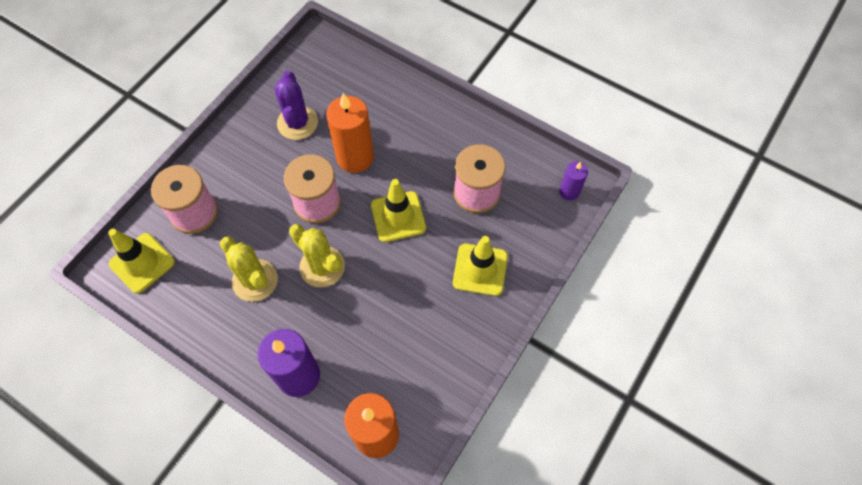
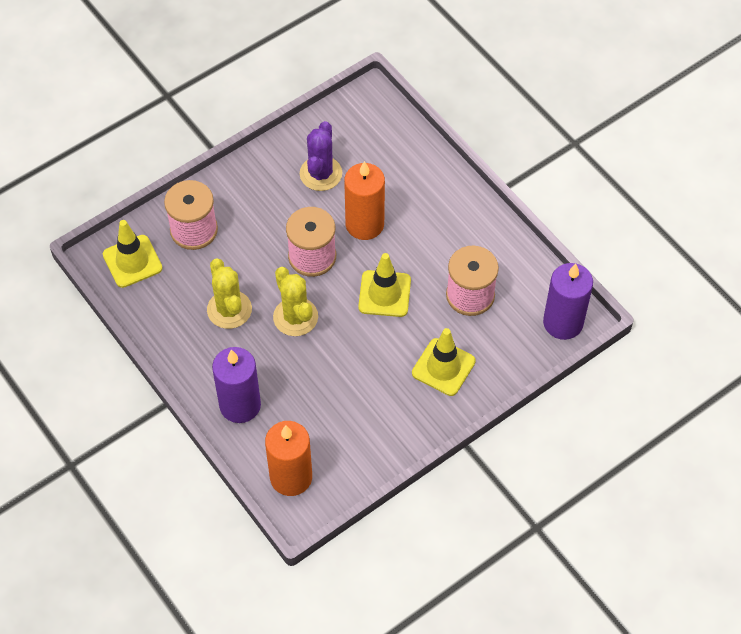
camera: 20 degrees right, 5 degrees down
purple candle [559,161,588,201] -> purple candle [543,263,593,340], size x1.86

